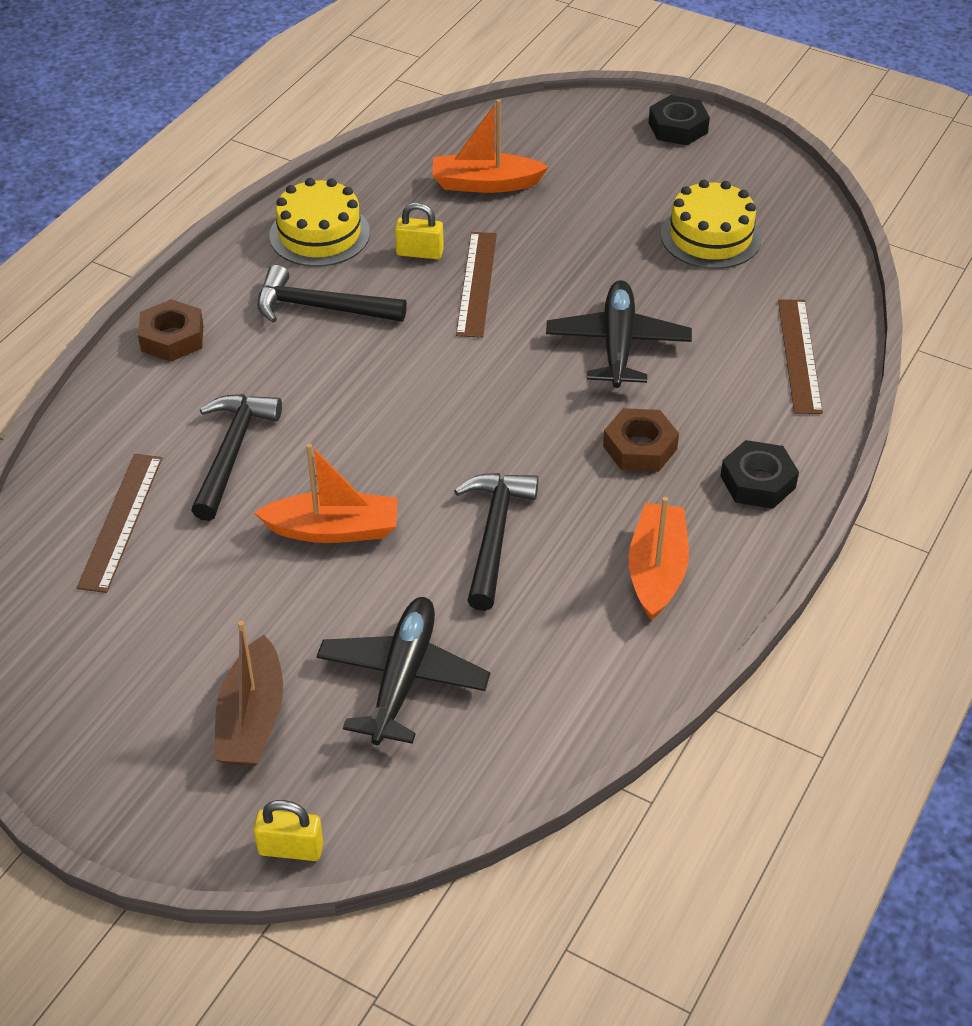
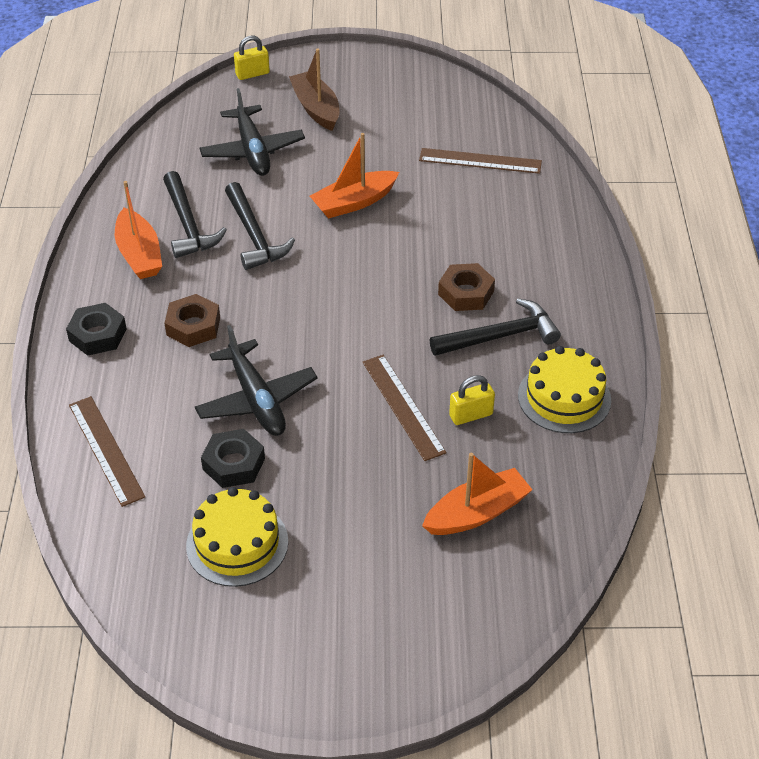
camera: 150 degrees right, 0 degrees up
brown ruler [77,454,162,593] -> brown ruler turned 60 degrees counterclockwise [419,148,542,174]
brown nut [138,299,204,362] -> brown nut moved to [438,263,495,311]
black hammer [191,394,282,521] -> black hammer moved to [163,171,227,258]
black nut [649,95,710,145] -> black nut moved to [201,429,265,488]

